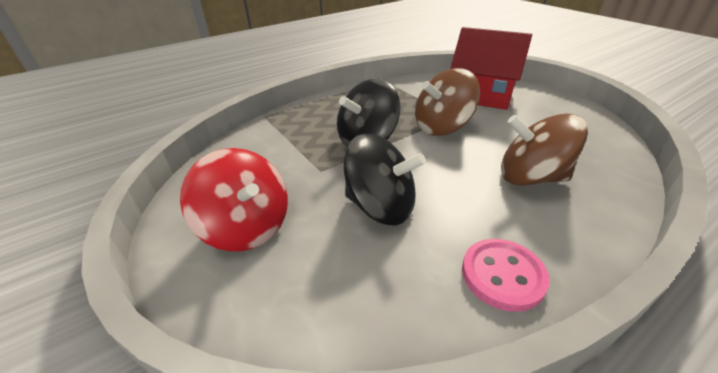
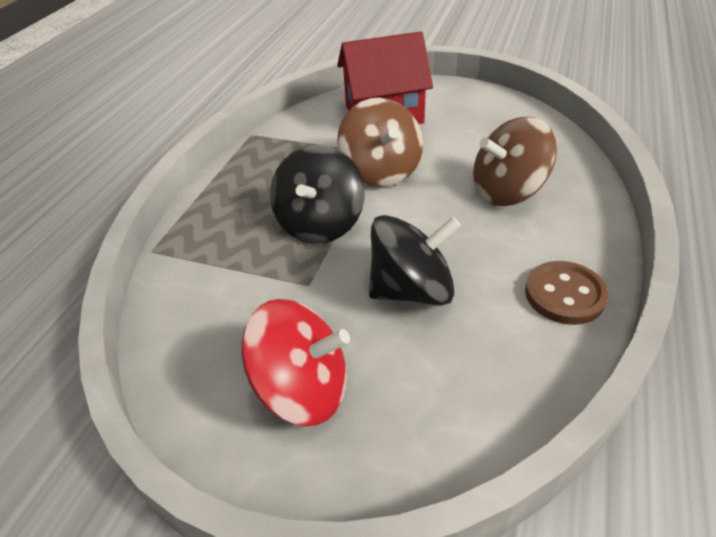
camera: 35 degrees left, 5 degrees up
brown spinning top [415,68,480,136] -> brown spinning top turned 45 degrees counterclockwise [337,98,423,187]
pink button [462,239,550,312] -> brown button [525,261,609,325]

